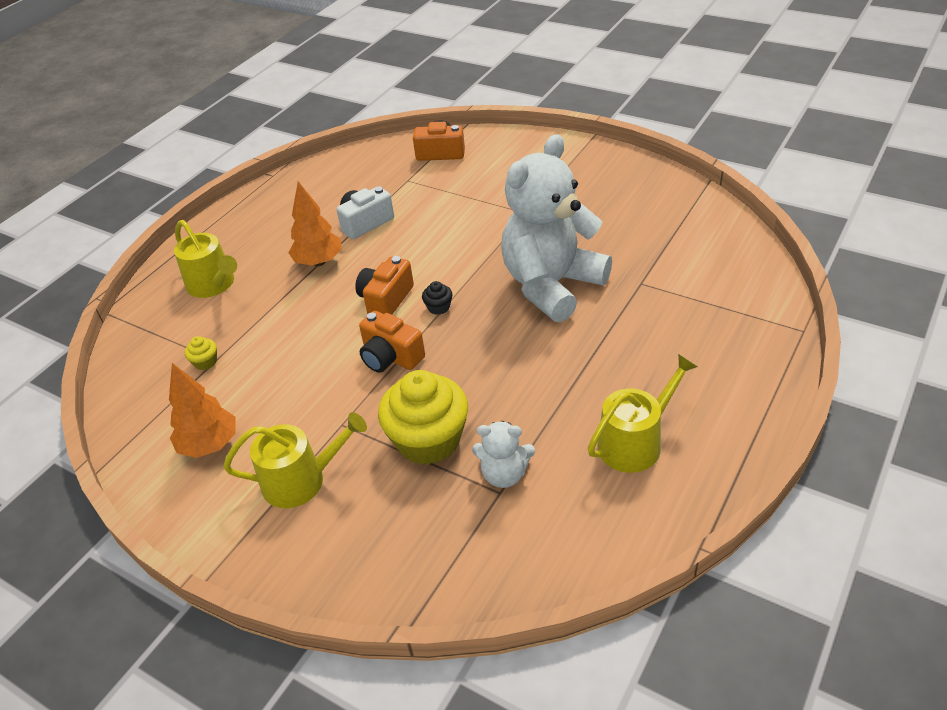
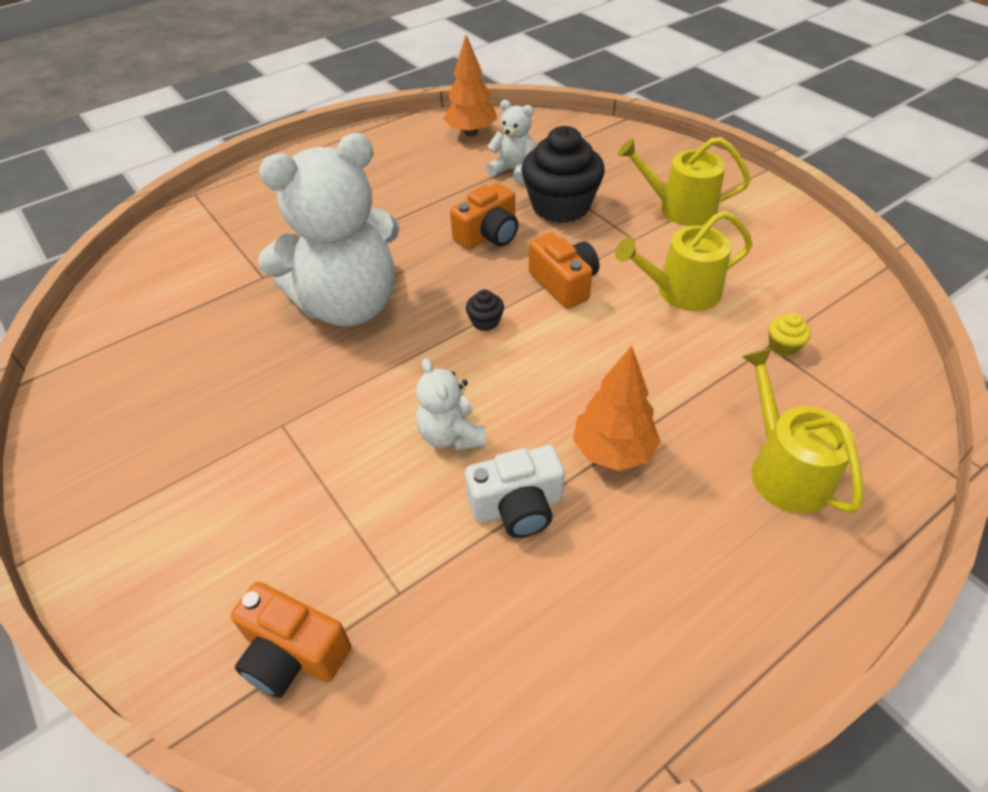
camera: 160 degrees left, 5 degrees up
orange tree [169,363,235,458] -> orange tree moved to [443,35,497,136]
orange camera [355,256,414,315] -> orange camera moved to [450,183,518,249]
yellow cupcake [378,370,468,465] -> black cupcake [521,126,605,223]
yellow watering can [588,354,698,473] -> yellow watering can moved to [615,211,752,311]
none -> white teddy bear [416,358,487,451]

